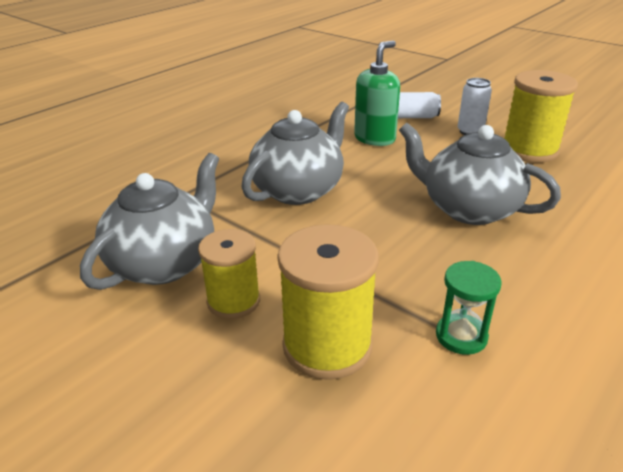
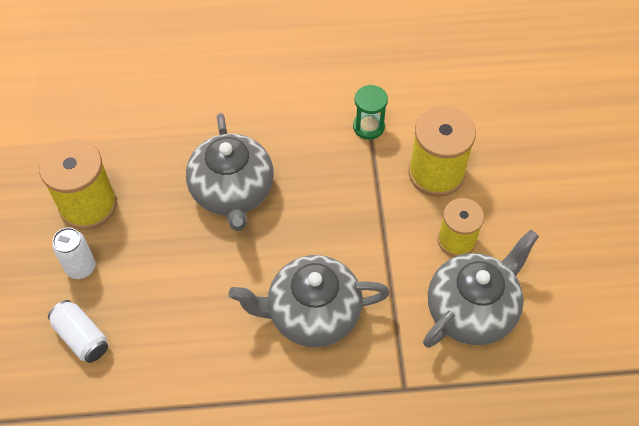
camera: 135 degrees left, 25 degrees up
grey teapot [80,153,219,290] -> grey teapot turned 150 degrees clockwise [423,230,539,348]
green soap dispenser [354,40,400,146] -> none

